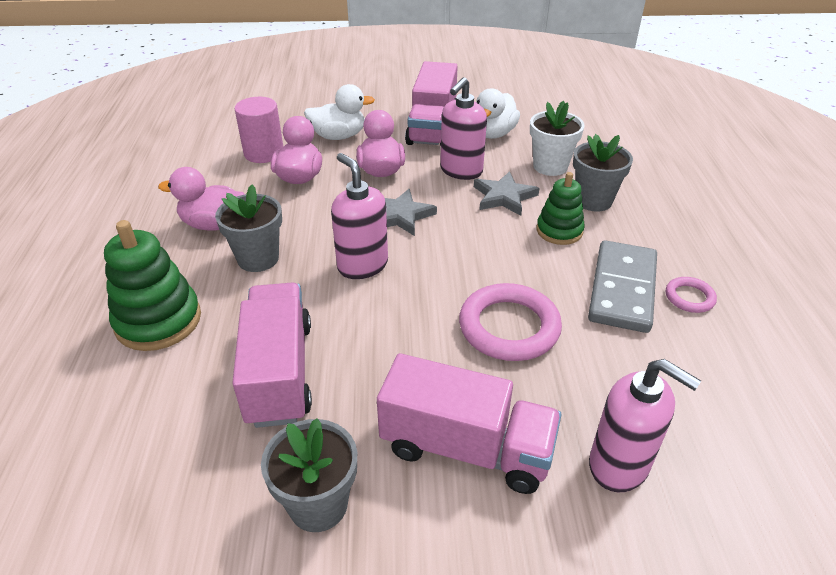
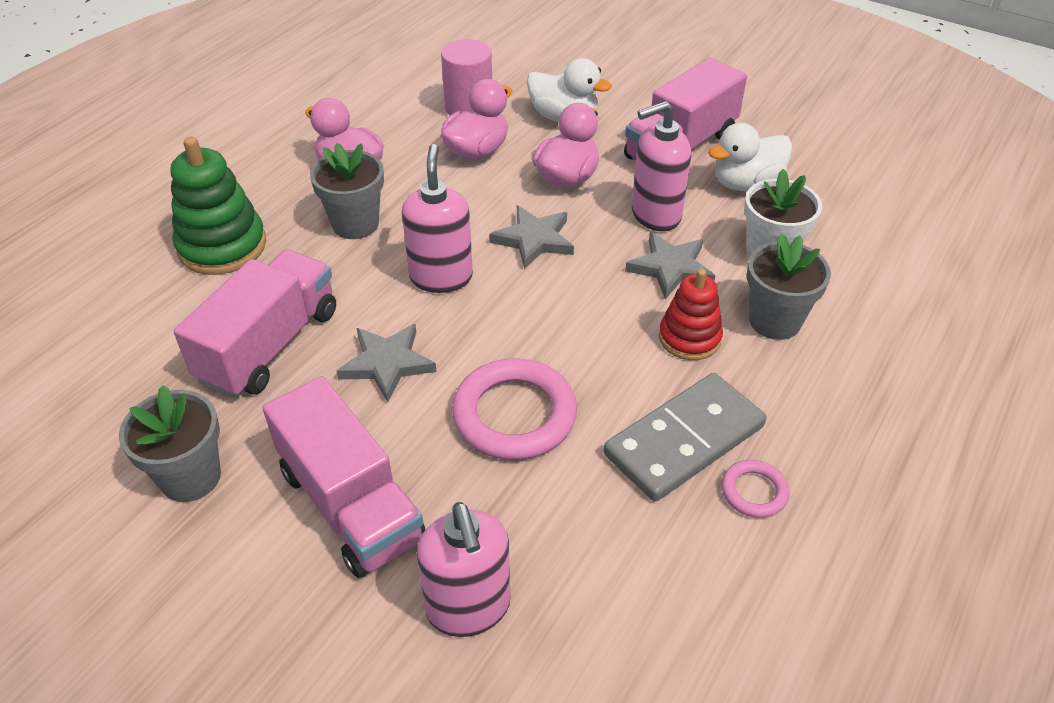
camera: 35 degrees right, 5 degrees up
green stacking toy [536,172,585,245] -> red stacking toy [659,269,723,360]
none -> grey star [337,324,437,402]

